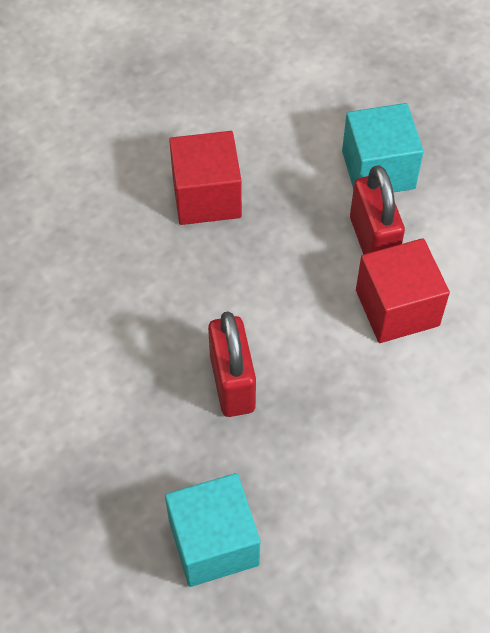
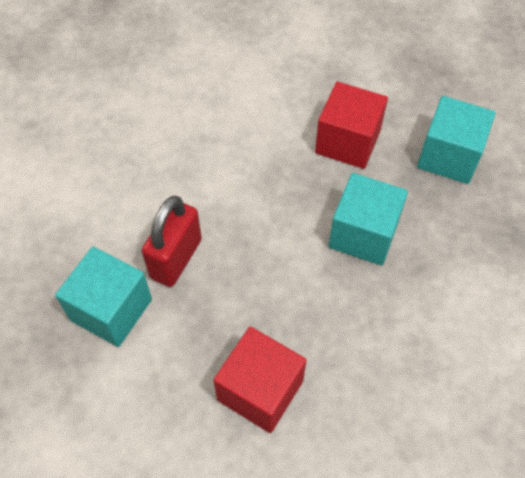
camera: 140 degrees left, 0 degrees up
red padlock [208,312,256,417] -> turquoise cube [328,173,408,266]
red cube [356,238,450,343] -> red cube moved to [315,82,388,169]

